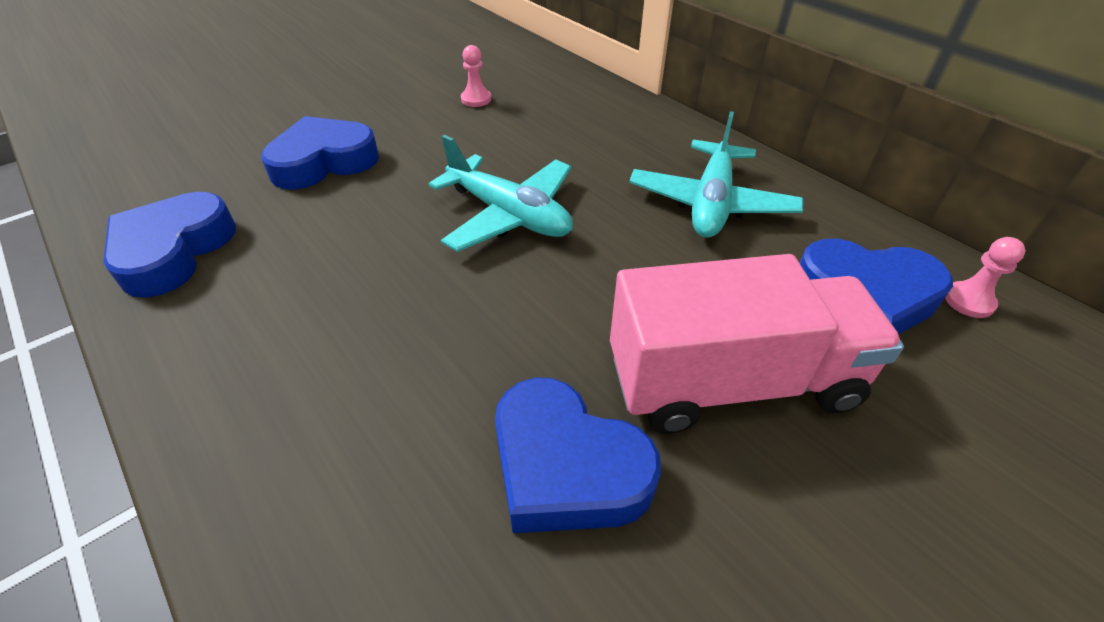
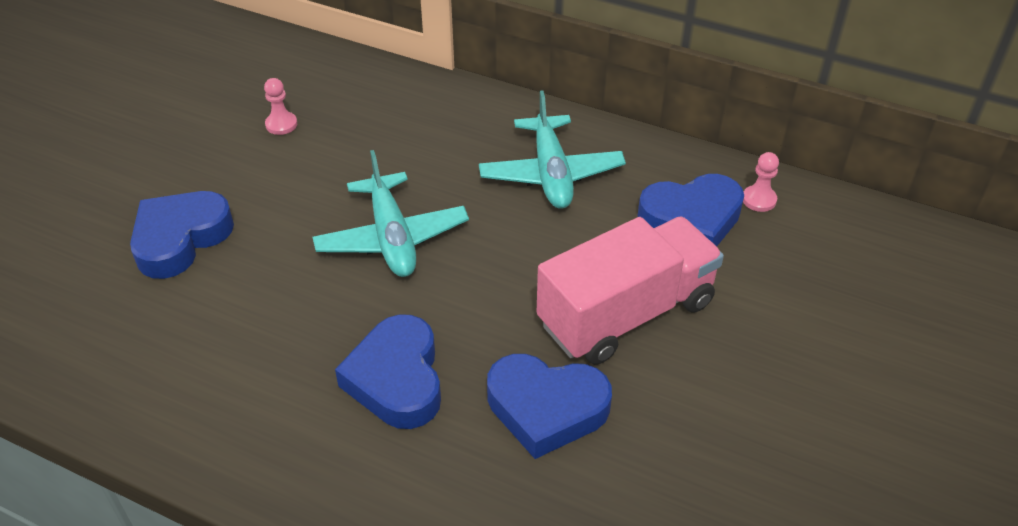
camera: 25 degrees left, 0 degrees up
blue heart [104,192,236,298] -> blue heart moved to [335,314,441,429]
turquoise plane [429,135,573,252] -> turquoise plane turned 60 degrees clockwise [312,150,469,277]

